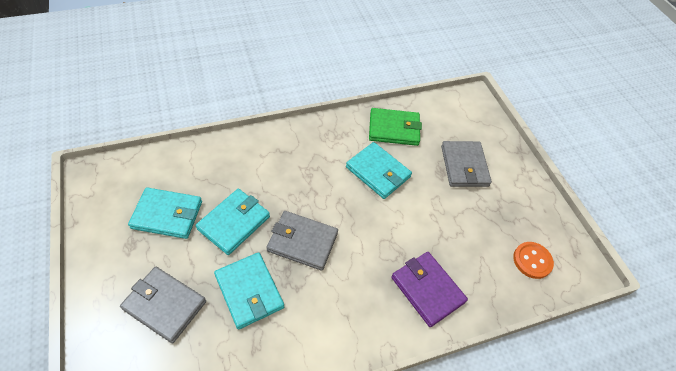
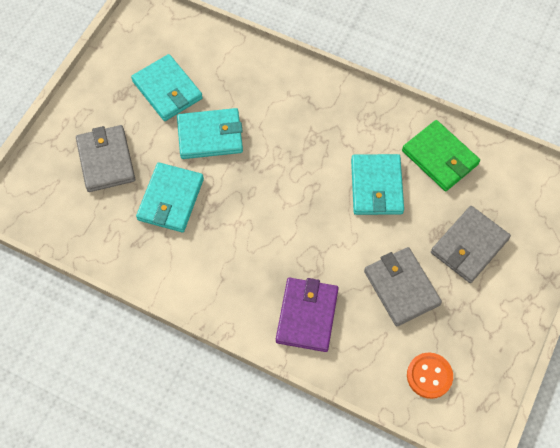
camera: 50 degrees right, 10 degrees up
grey wallet [266,211,338,271] -> grey wallet moved to [364,247,442,326]

